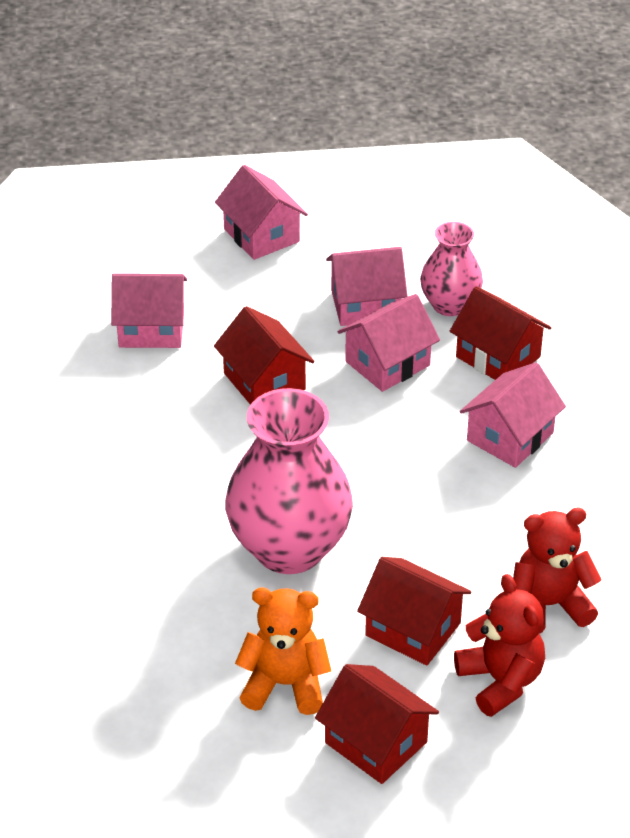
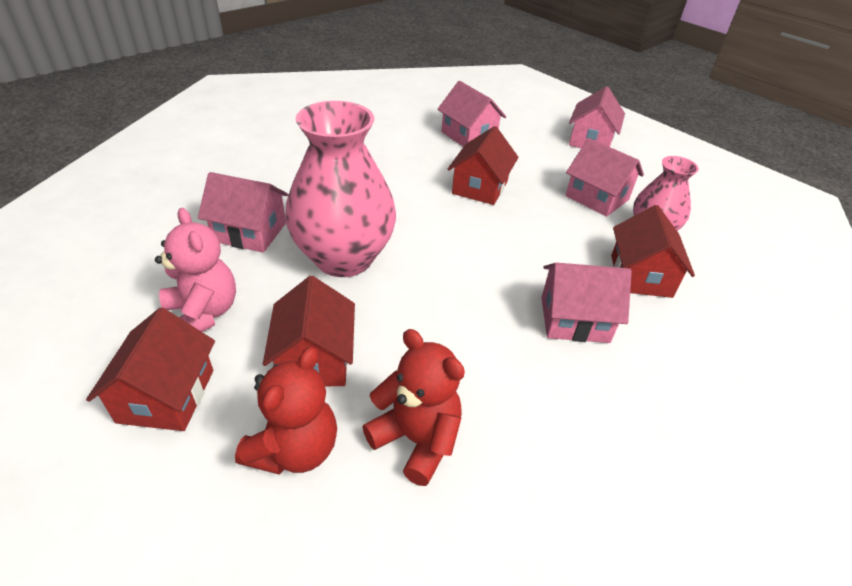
camera: 50 degrees right, 0 degrees up
orange teddy bear [235,588,331,715] -> pink teddy bear [155,208,236,332]
pink house [338,294,440,392] -> pink house moved to [198,172,289,253]

